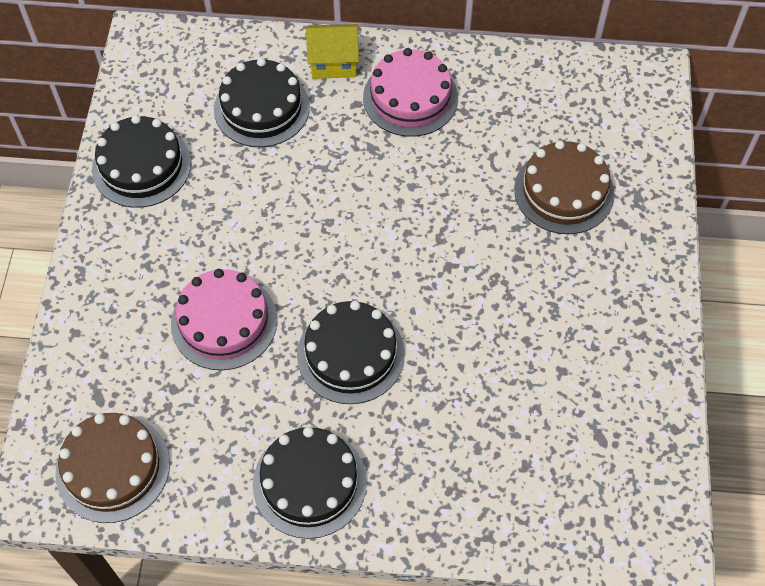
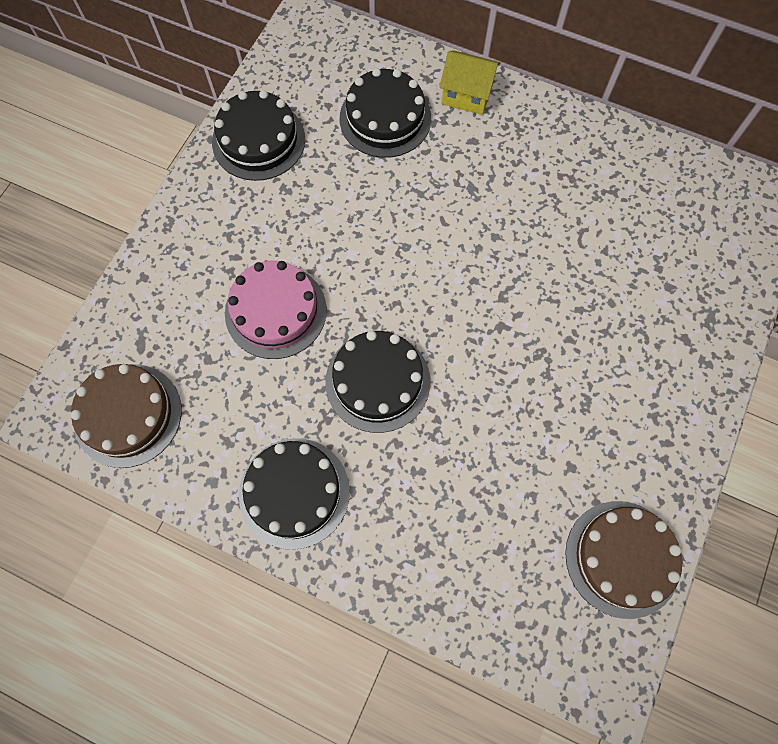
camera: 20 degrees right, 10 degrees up
pink cake [363,48,458,137] -> none
brown cake [514,140,615,234] -> brown cake moved to [565,501,682,619]

